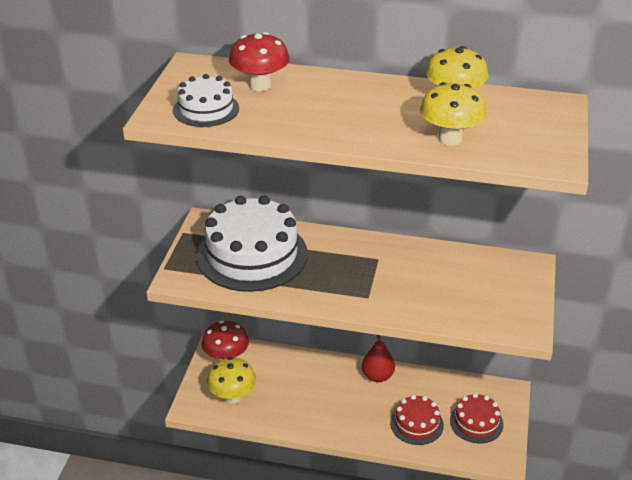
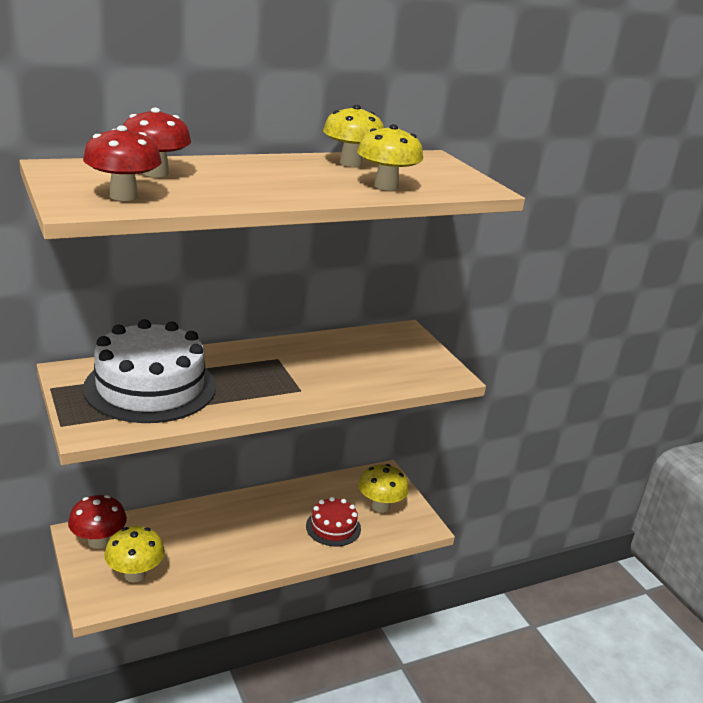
camera: 40 degrees left, 10 degrees down
white cake [173,74,239,127] -> red mushroom [83,125,162,201]
red pear [362,335,395,382] -> none
red cake [450,393,504,443] -> yellow mushroom [359,464,409,513]

